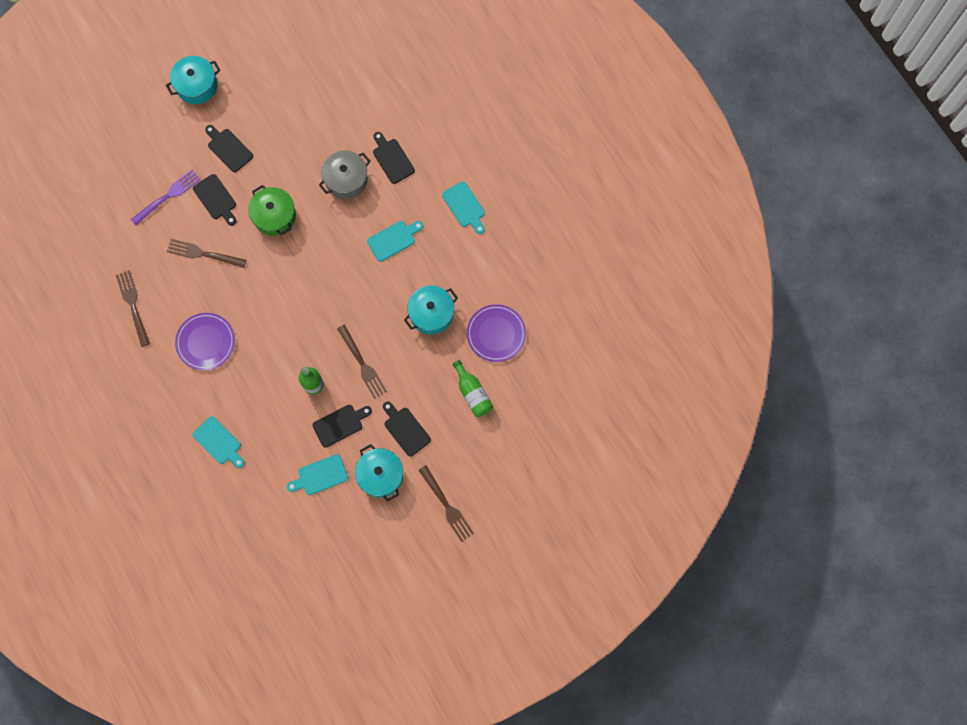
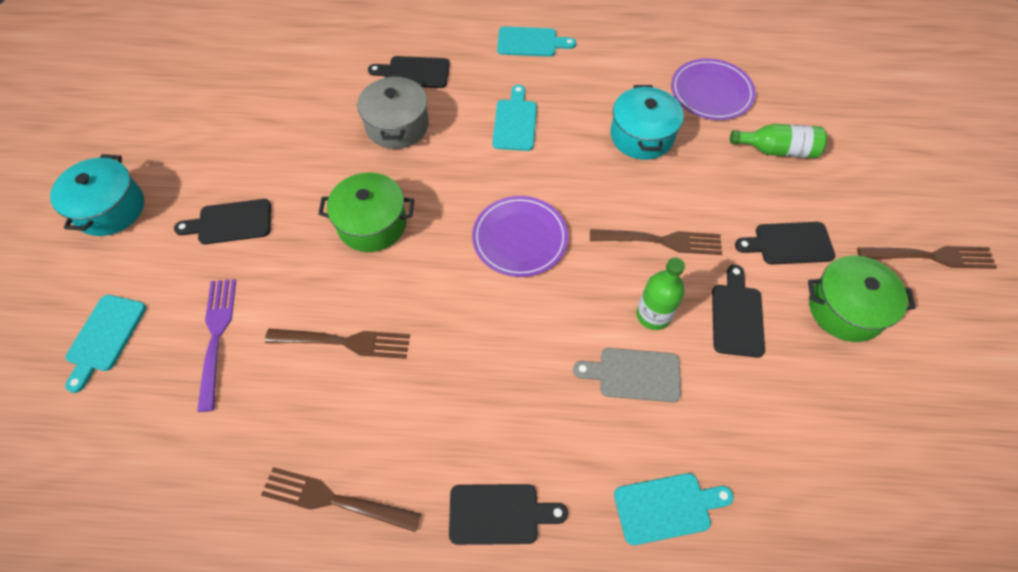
camera: 55 degrees left, 15 degrees down
brown fork [167,239,246,268] -> brown fork turned 135 degrees counterclockwise [265,329,410,359]
purple plate [175,313,235,371] -> purple plate moved to [472,196,568,277]
black cutting board [193,174,237,226] -> black cutting board moved to [449,484,568,545]
turquoise cutting board [287,454,348,495] -> turquoise cutting board moved to [65,295,146,393]
turquoise pot [355,444,403,501] -> green pot [808,256,916,342]
none -> grey cutting board [573,348,681,402]

